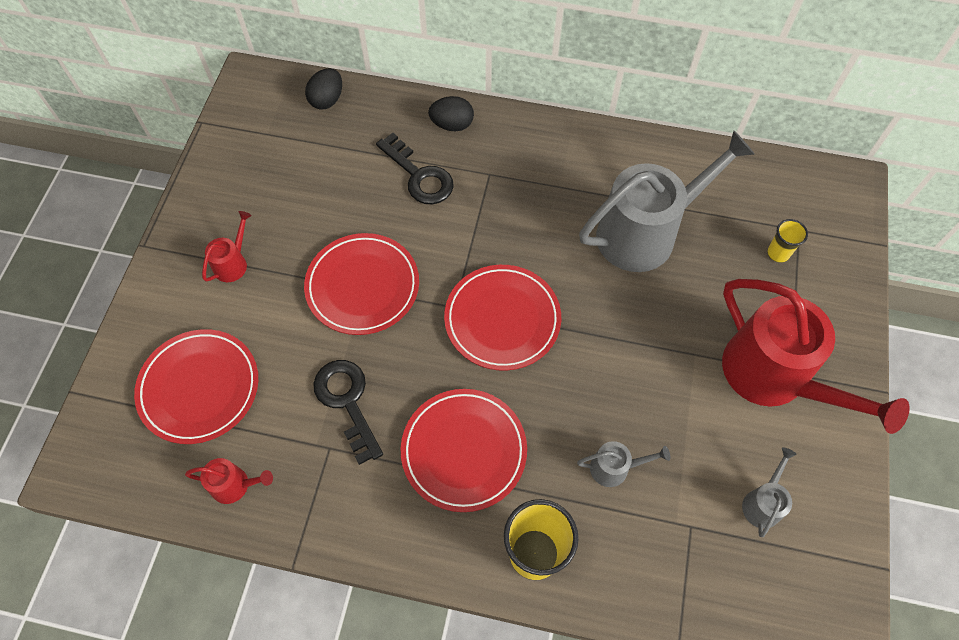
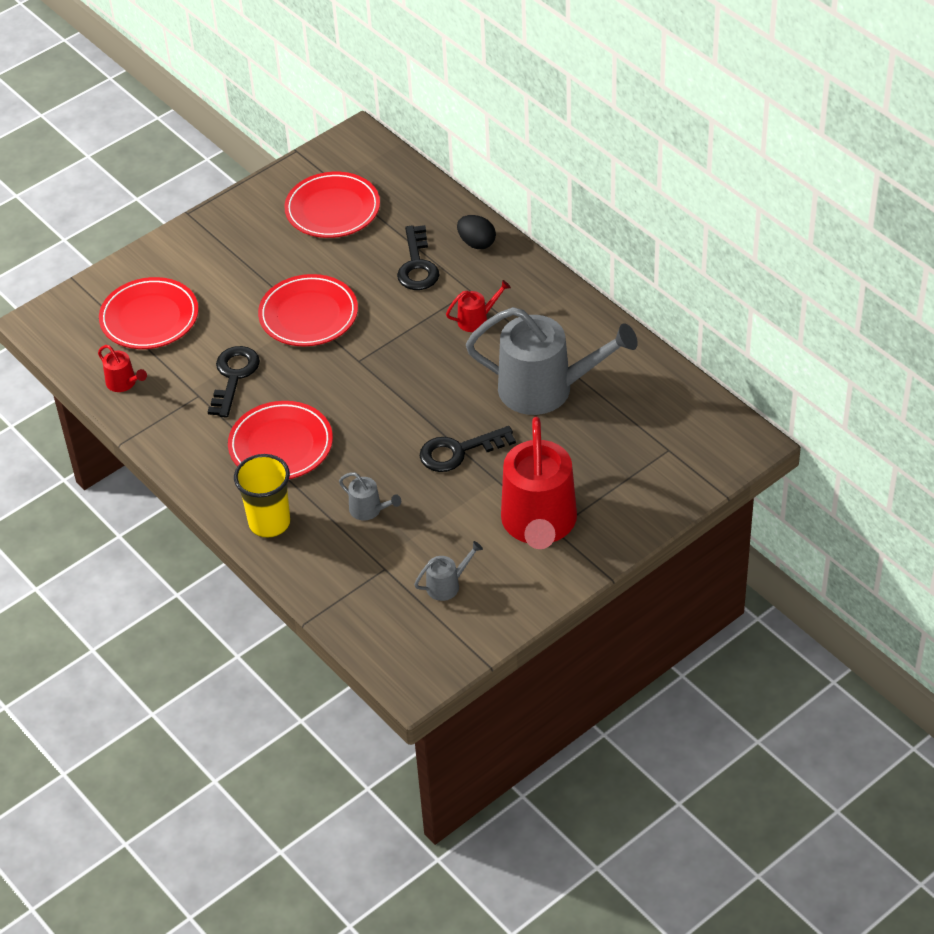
camera: 40 degrees right, 15 degrees down
red watering can [202,211,252,282] -> red watering can moved to [446,280,511,332]
black egg [305,68,342,109] -> none
red plate [444,265,561,371] -> red plate moved to [284,172,380,238]
yellow cup [767,219,808,263] -> none
none -> black key [420,426,516,472]

